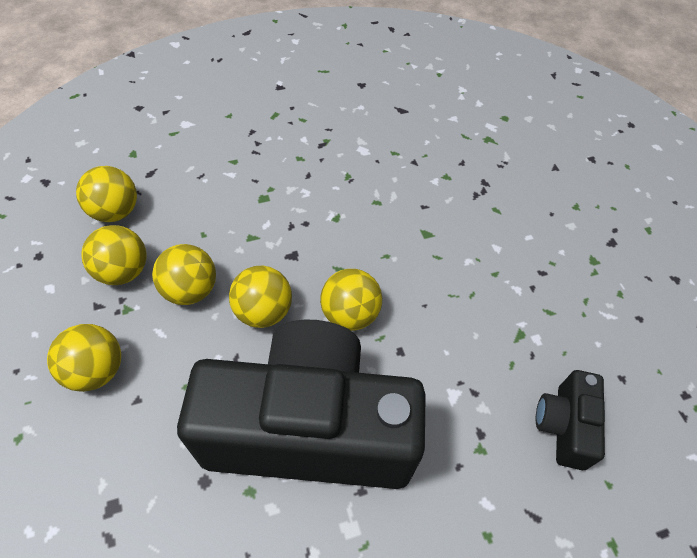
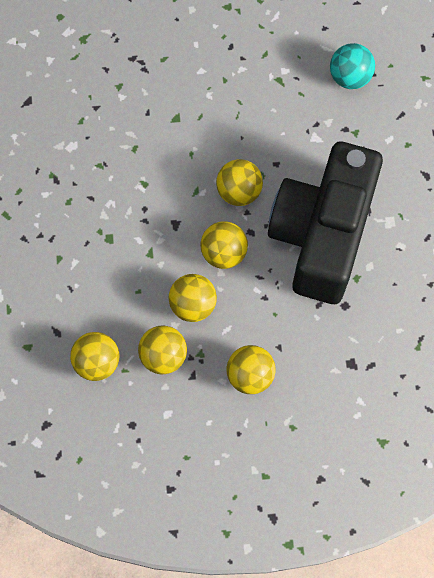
camera: 75 degrees left, 15 degrees up
black camera [536,370,605,470] -> turquoise ball [330,43,375,89]

